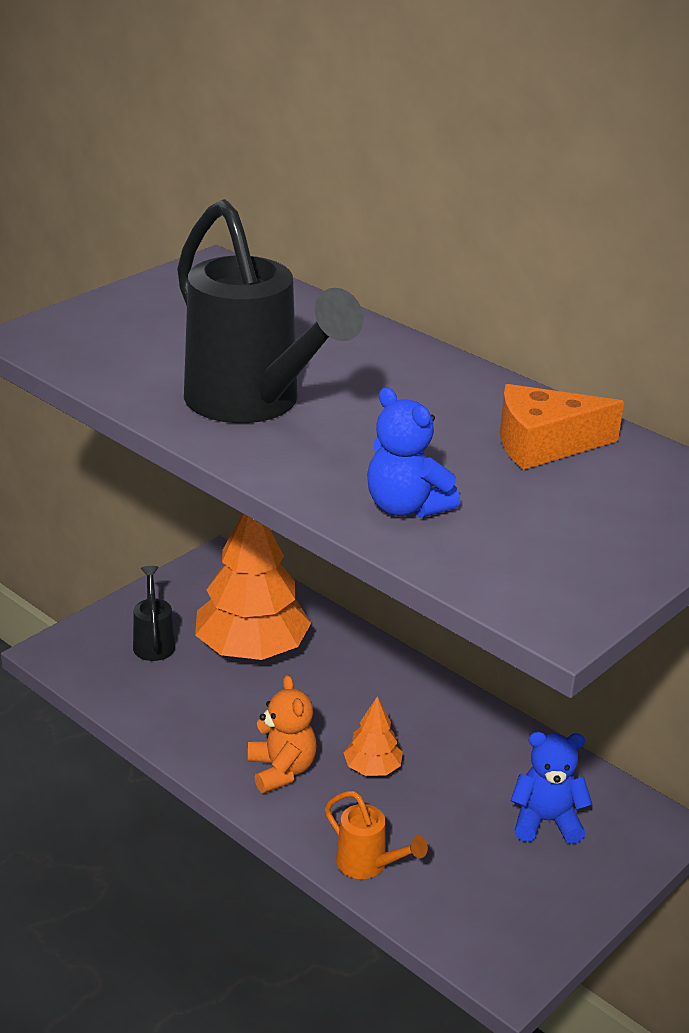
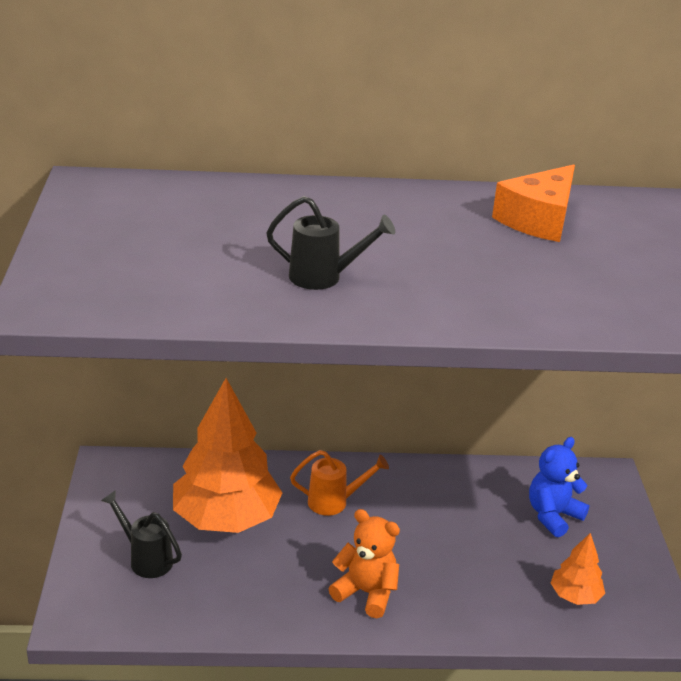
camera: 45 degrees left, 0 degrees up
black watering can [177,199,363,423] -> black watering can [266,196,395,290], size x0.45
orange watering can [325,791,428,879] -> orange watering can moved to [290,450,389,516]
orange tree [343,697,403,776] -> orange tree moved to [551,533,605,605]
blue teddy bear [367,387,460,518] -> none

